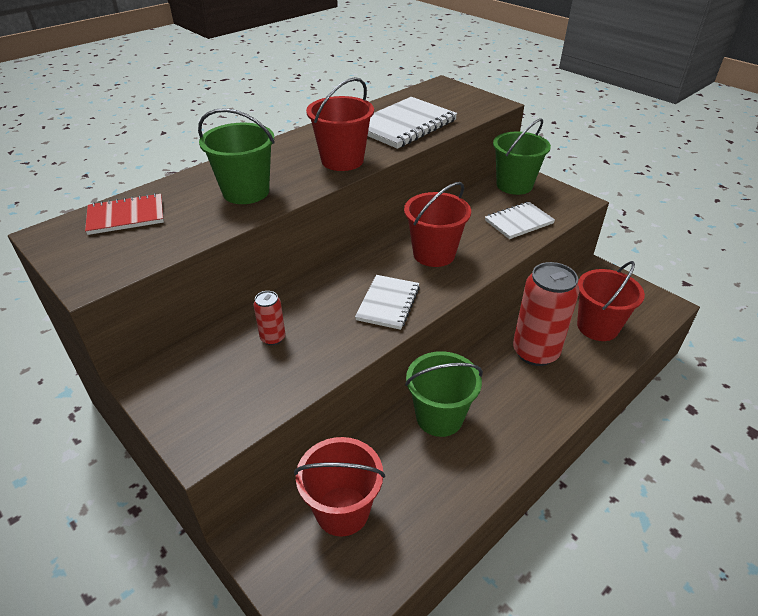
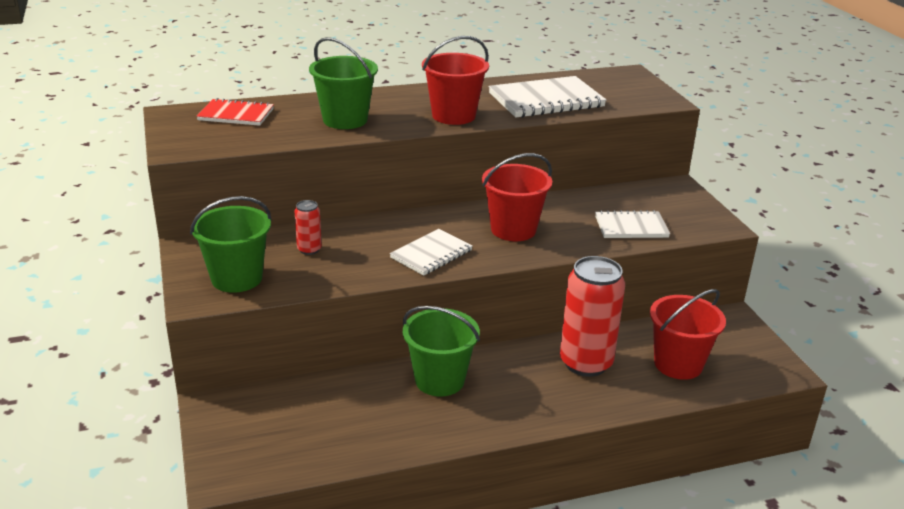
camera: 25 degrees right, 10 degrees down
red bucket [294,437,385,537] -> none
green bucket [493,118,551,195] -> green bucket moved to [190,196,272,293]

